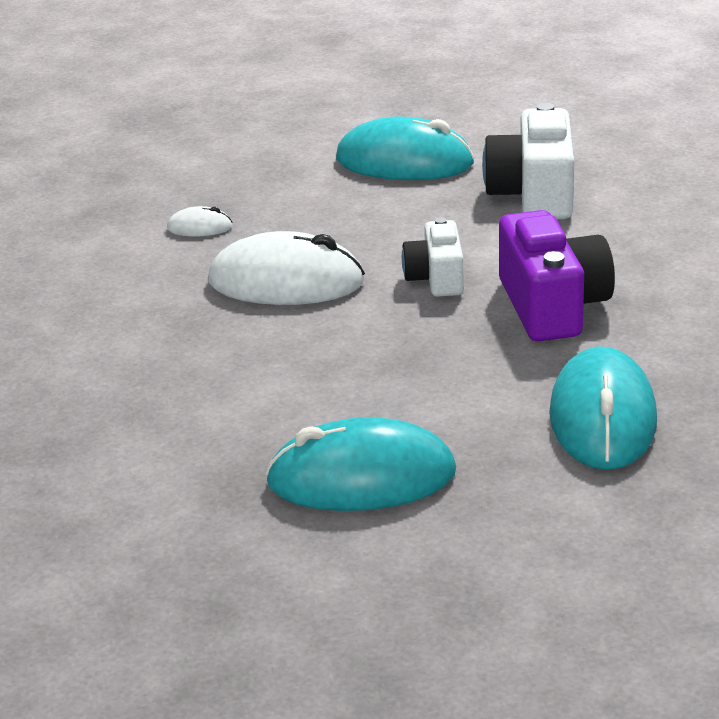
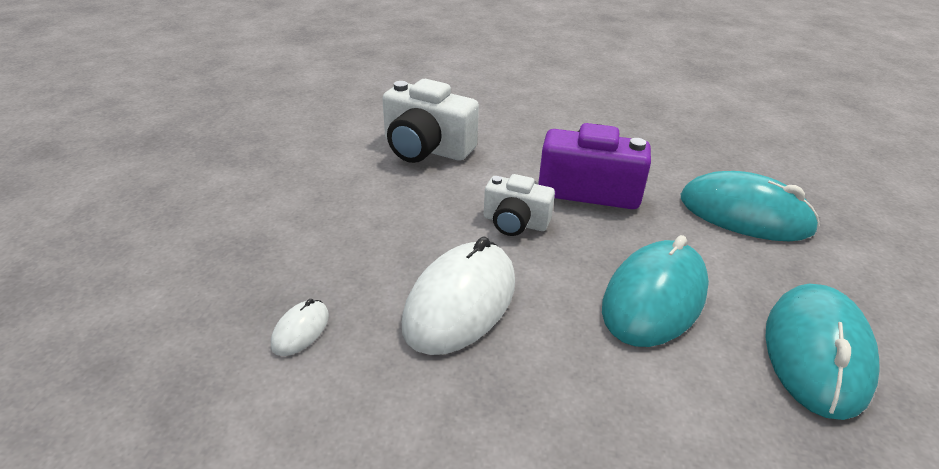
camera: 70 degrees left, 5 degrees up
turquoise mouse [336,116,474,180] -> turquoise mouse moved to [602,235,709,347]

